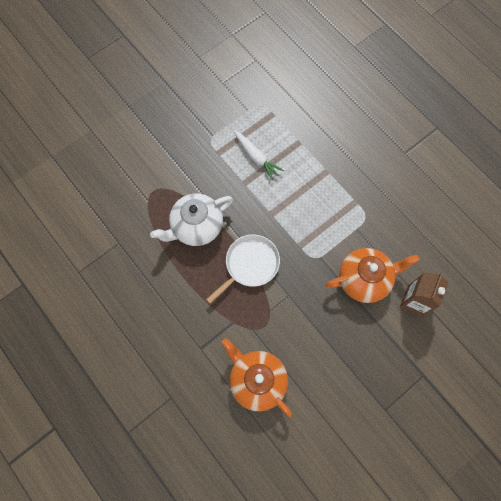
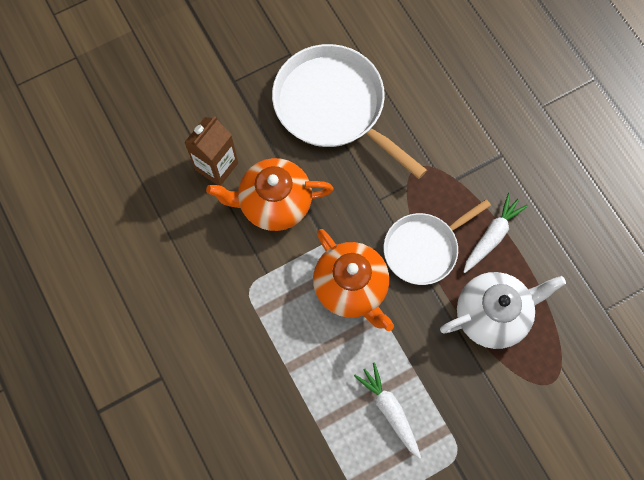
camera: 170 degrees left, 0 degrees up
orange teapot [222,338,292,417] -> orange teapot moved to [313,229,394,331]
none -> white pan [272,44,427,179]
none -> white carrot [464,193,528,273]

